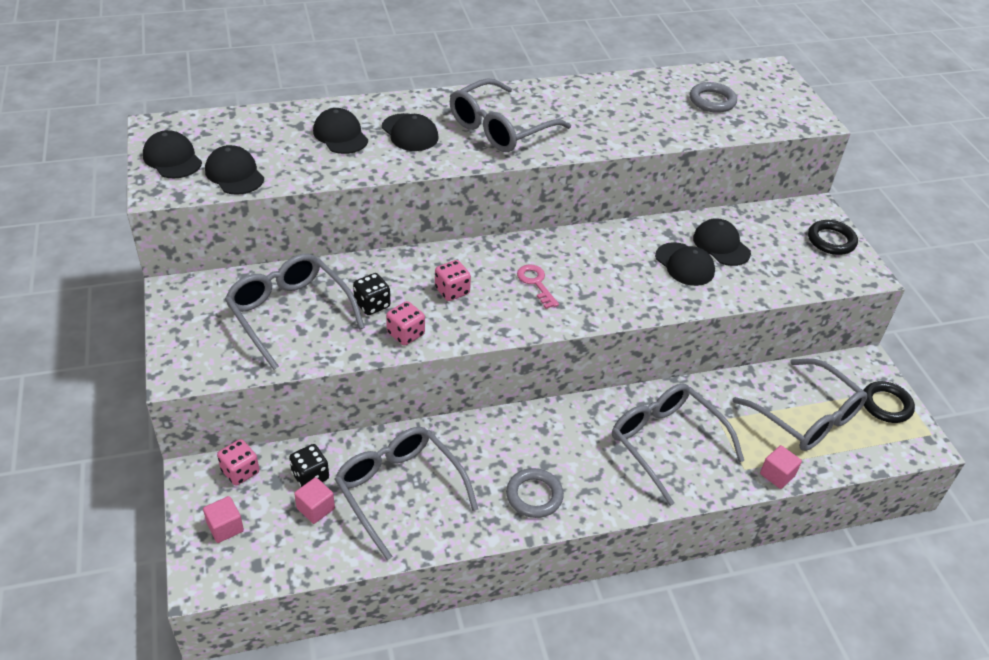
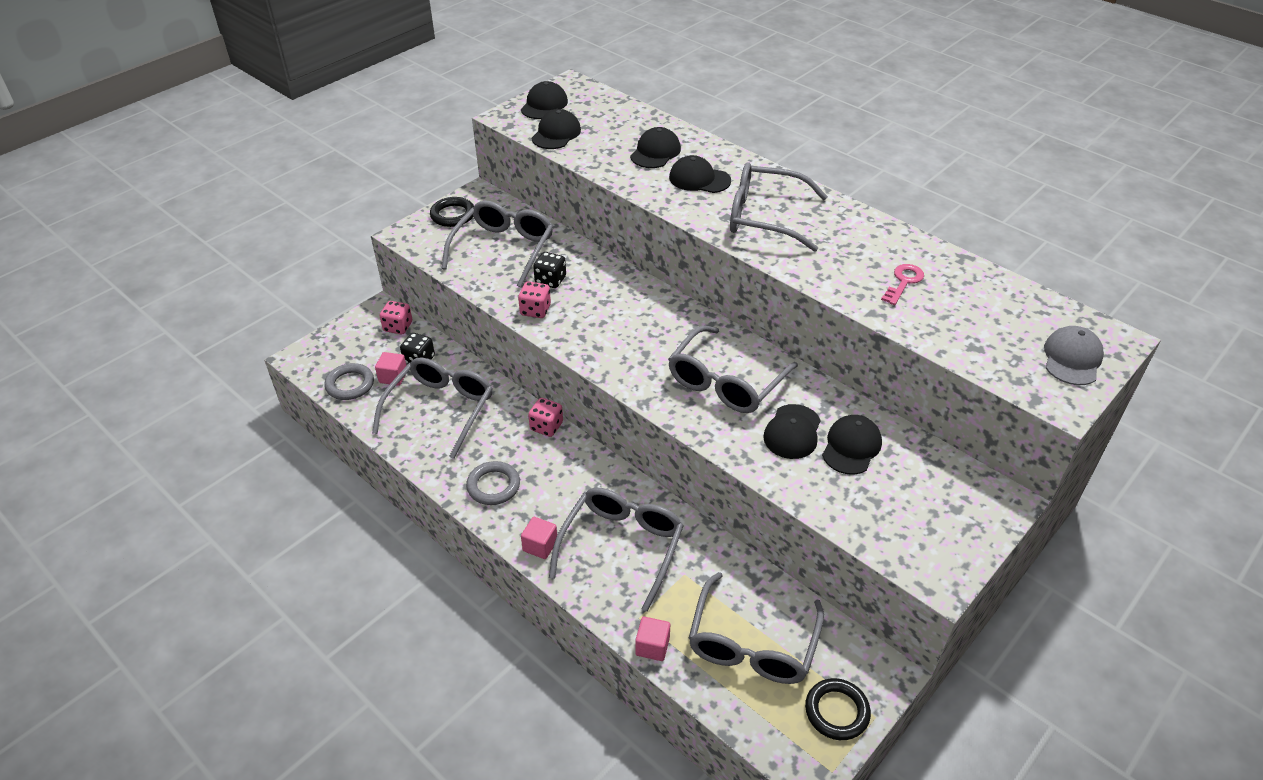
camera: 60 degrees right, 0 degrees up
pink cube [203,496,244,543] -> pink cube moved to [521,517,557,559]
black cap [382,113,439,151] -> black cap turned 90 degrees clockwise [669,155,731,193]
pink dice [435,260,471,301] -> pink dice moved to [528,398,563,437]
pink key [517,264,559,309] -> pink key moved to [881,264,924,305]
grey ring [690,82,737,113] -> grey ring moved to [324,363,374,400]
black ring [808,220,858,255] -> black ring moved to [430,197,474,227]
none -> grey glasses [668,325,798,413]
none -> grey cap [1044,326,1104,385]

